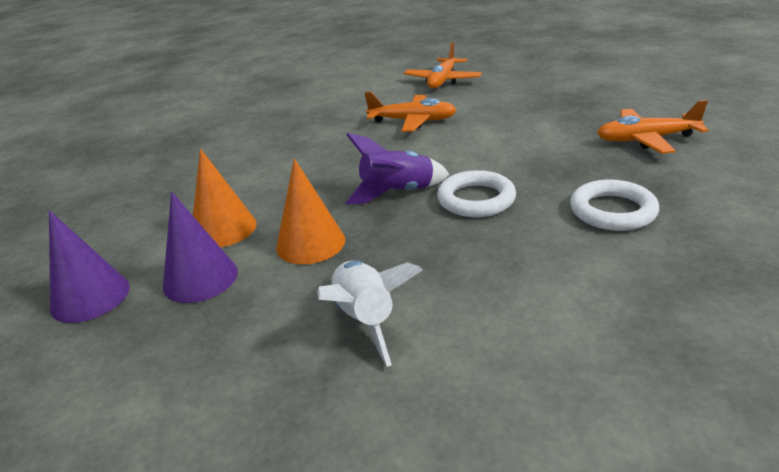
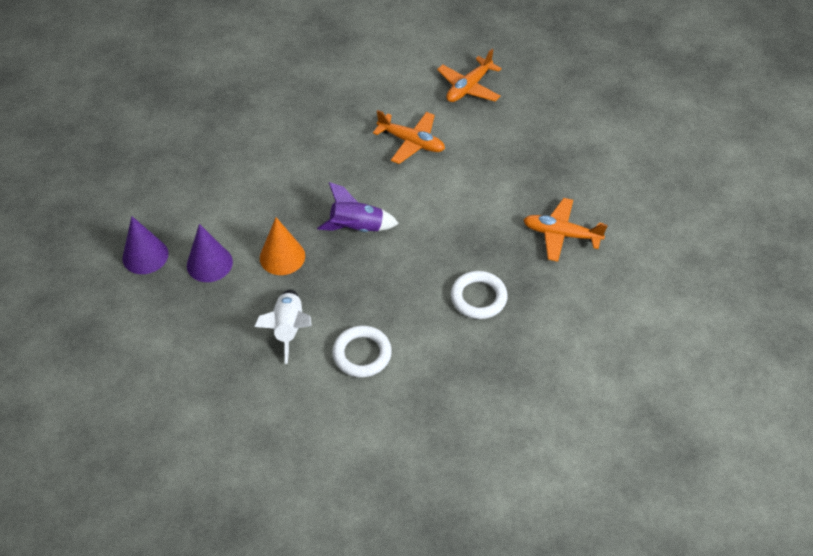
camera: 15 degrees right, 20 degrees up
orange cone [193,148,257,247] -> none
white ring [437,170,516,217] -> white ring moved to [333,326,392,377]

